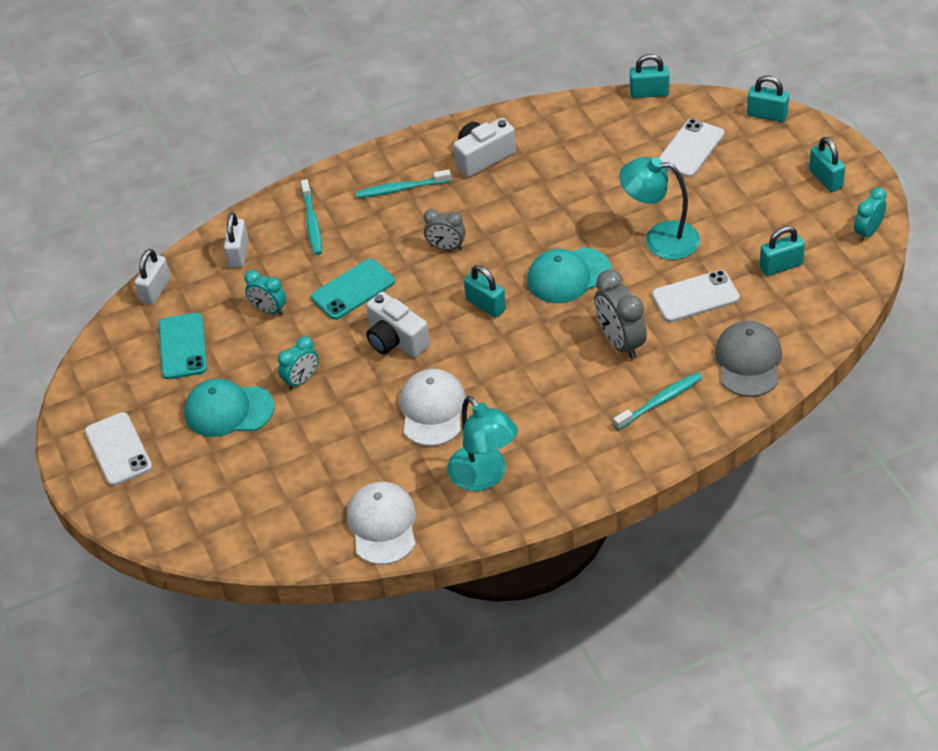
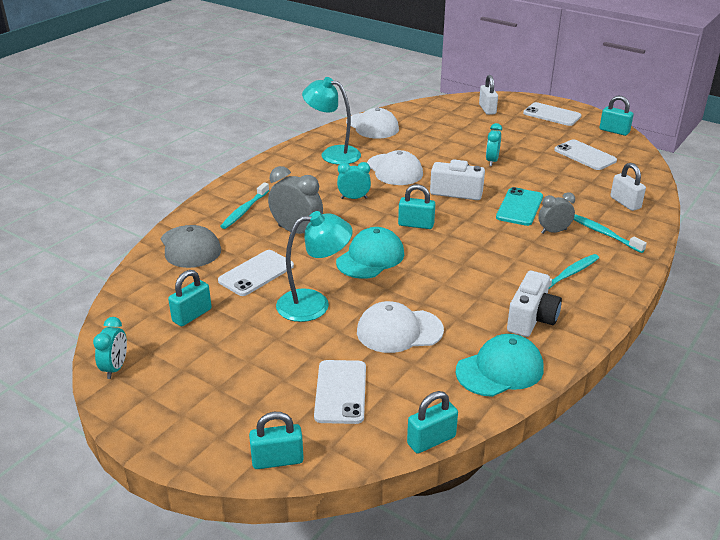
camera: 145 degrees right, 15 degrees down
white padlock [135,249,171,305] -> white padlock moved to [479,75,498,115]
turquoise phone [159,313,207,379] -> white phone [554,139,617,170]
turquoise cap [185,379,274,437] -> turquoise cap moved to [455,334,544,397]
turquoise clock [244,270,286,315] -> turquoise clock moved to [337,162,371,199]
grey clock [424,209,466,250] -> grey clock moved to [538,192,575,234]
turquoise padlock [809,137,845,192] -> turquoise padlock moved to [600,96,634,136]
none -> white cap [357,301,444,353]

